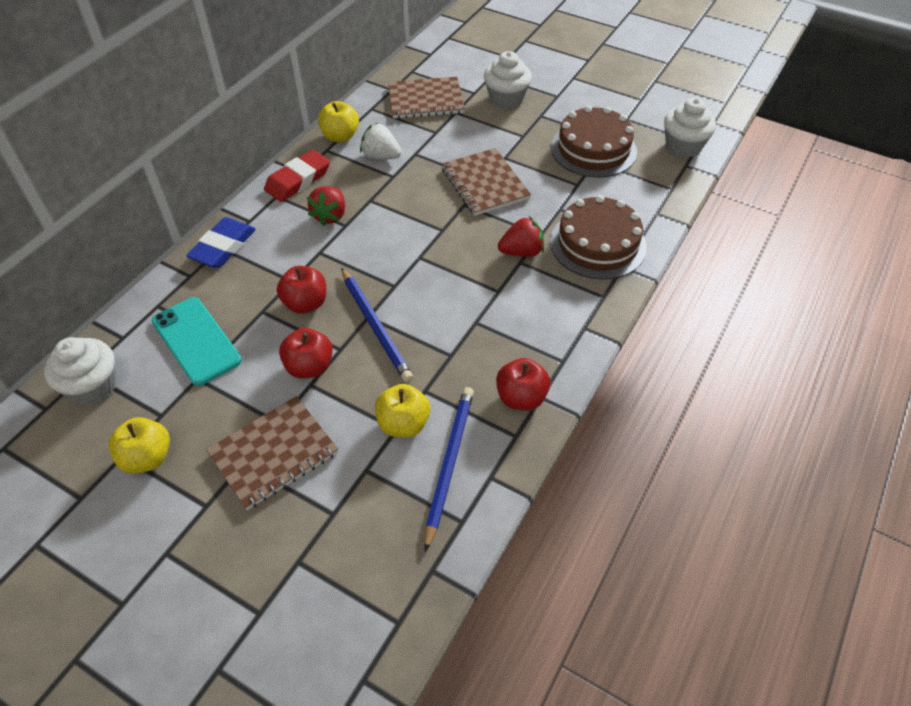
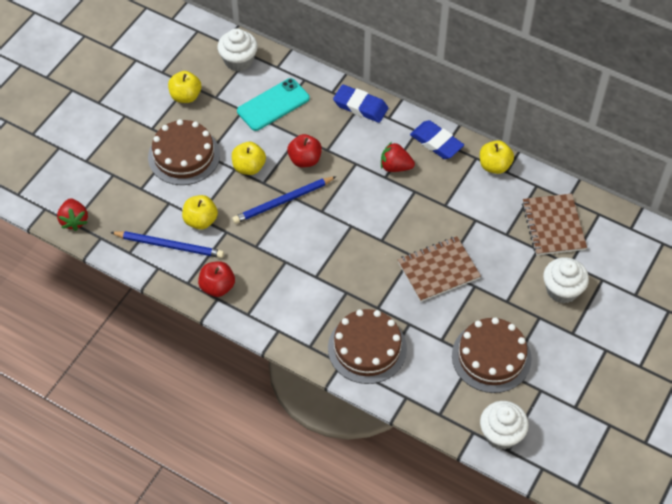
camera: 90 degrees right, 5 degrees up
brown notebook [206,396,338,510] -> brown cake [148,119,220,185]
red eraser [264,150,330,202] -> blue eraser [410,120,464,159]
red apple [279,328,333,378] -> yellow apple [232,142,266,175]
white strawberry [360,123,401,160] -> none
red strawberry [498,216,544,257] -> red strawberry moved to [57,198,88,231]

